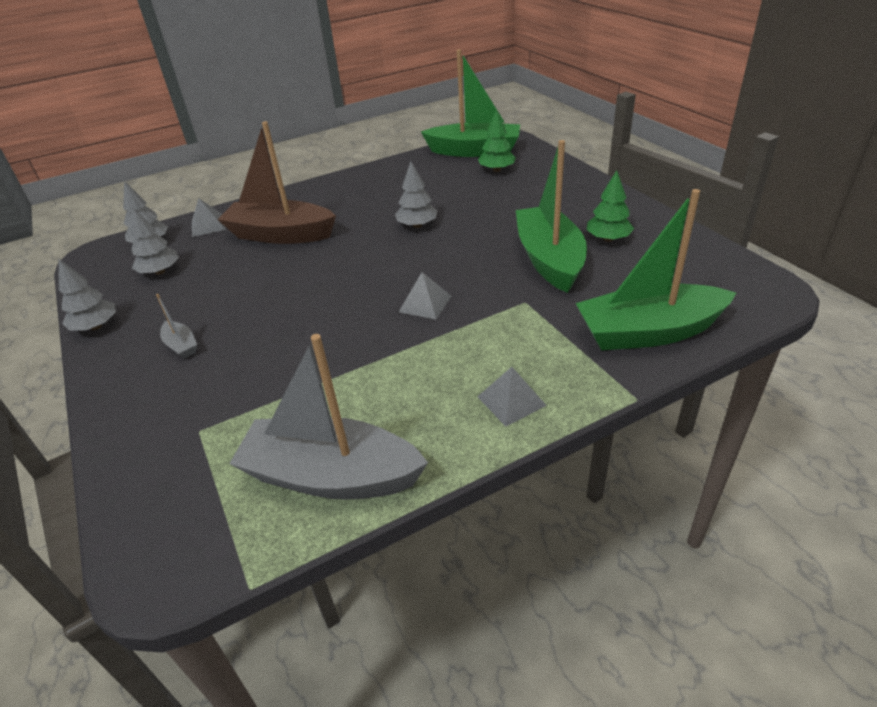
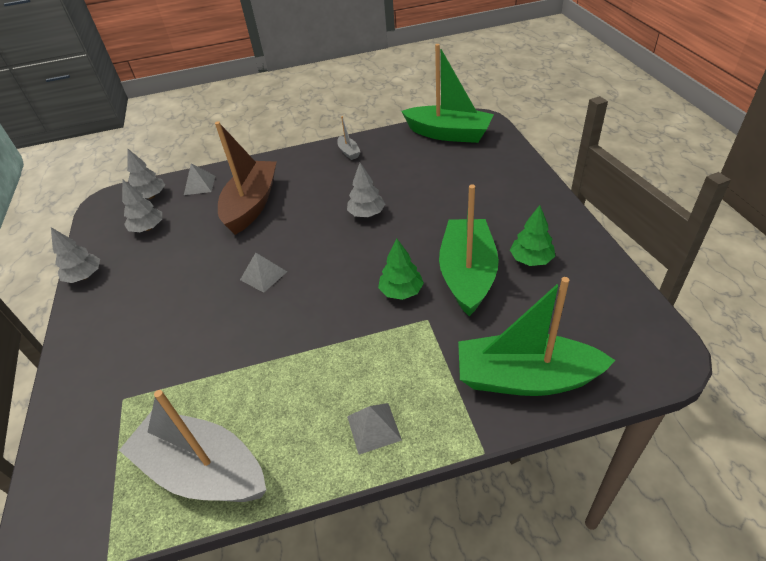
camera: 15 degrees right, 5 degrees up
grey boat [156,294,197,359] -> grey boat moved to [337,116,361,160]
brown boat [217,121,336,244] -> brown boat turned 75 degrees clockwise [215,121,277,235]
grey pyramid [399,272,451,319] -> grey pyramid moved to [240,253,287,293]
green tree [478,110,516,172] -> green tree moved to [378,238,424,300]

